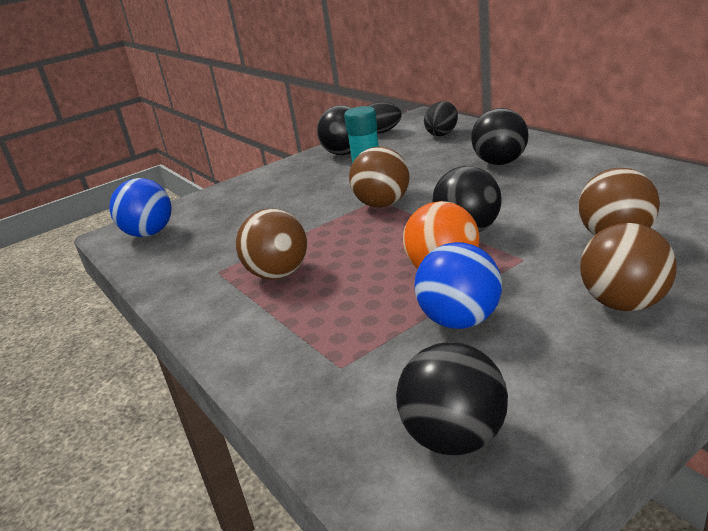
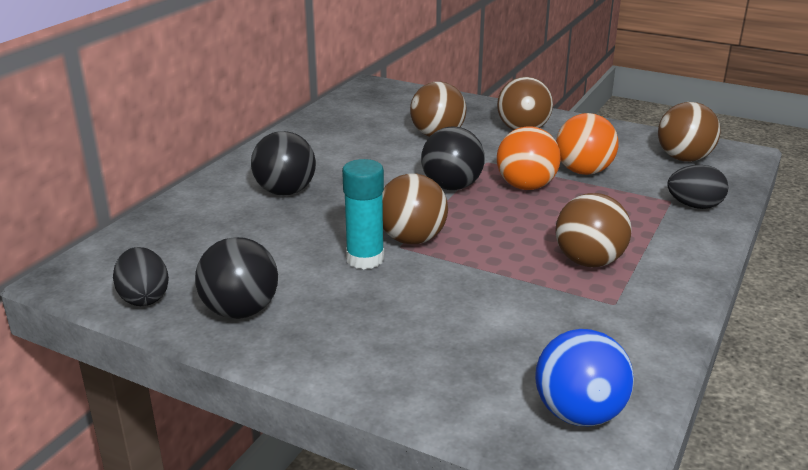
camera: 120 degrees left, 0 degrees up
black ball [396,342,508,455] -> brown ball [658,102,721,162]
blue ball [414,242,502,329] -> orange ball [556,113,618,175]
black egg [424,101,458,136] -> black egg moved to [667,165,728,209]

